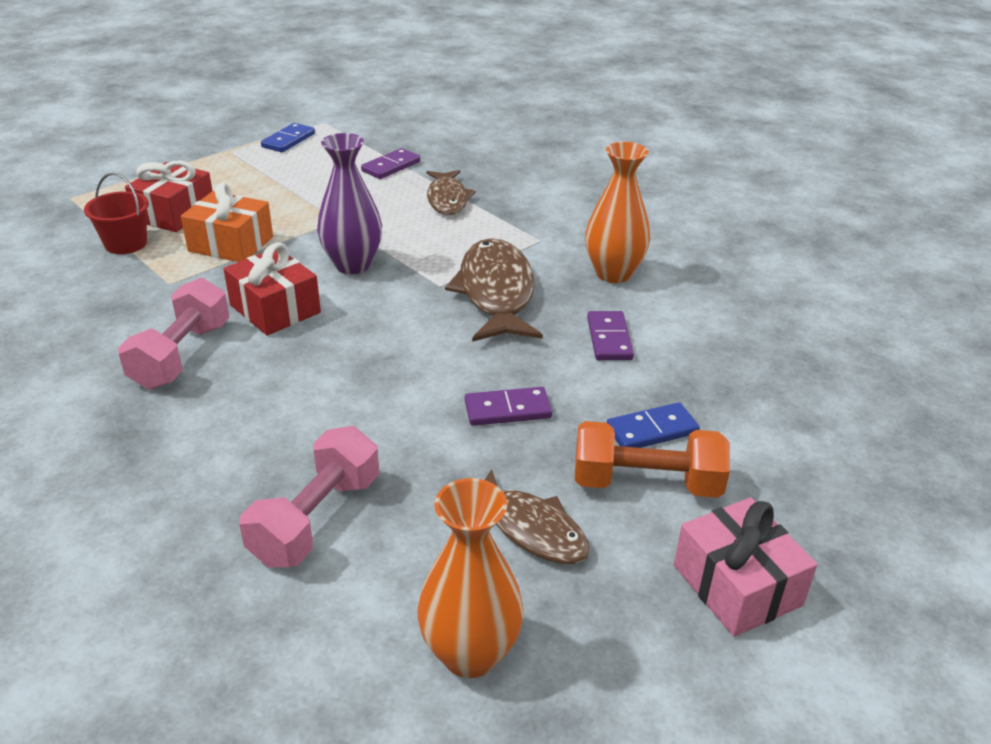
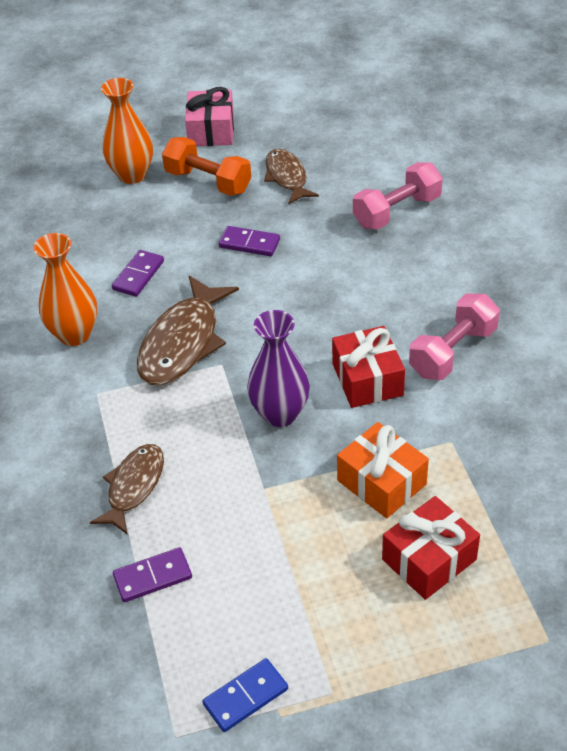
camera: 150 degrees left, 10 degrees up
red bucket [84,172,149,254] -> none
orange vase [417,478,524,678] -> orange vase moved to [101,78,153,184]
blue domino [607,402,700,448] -> none

